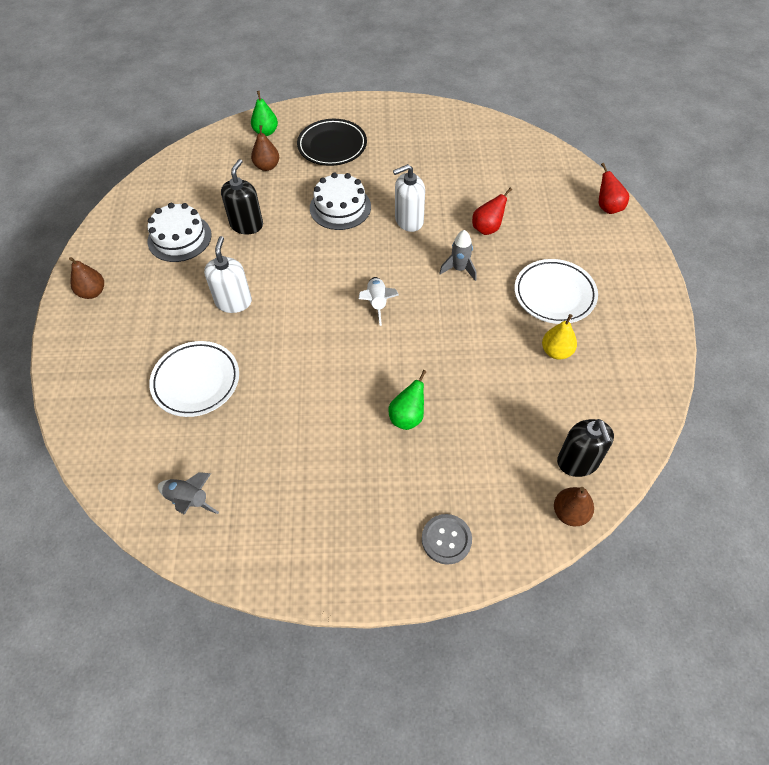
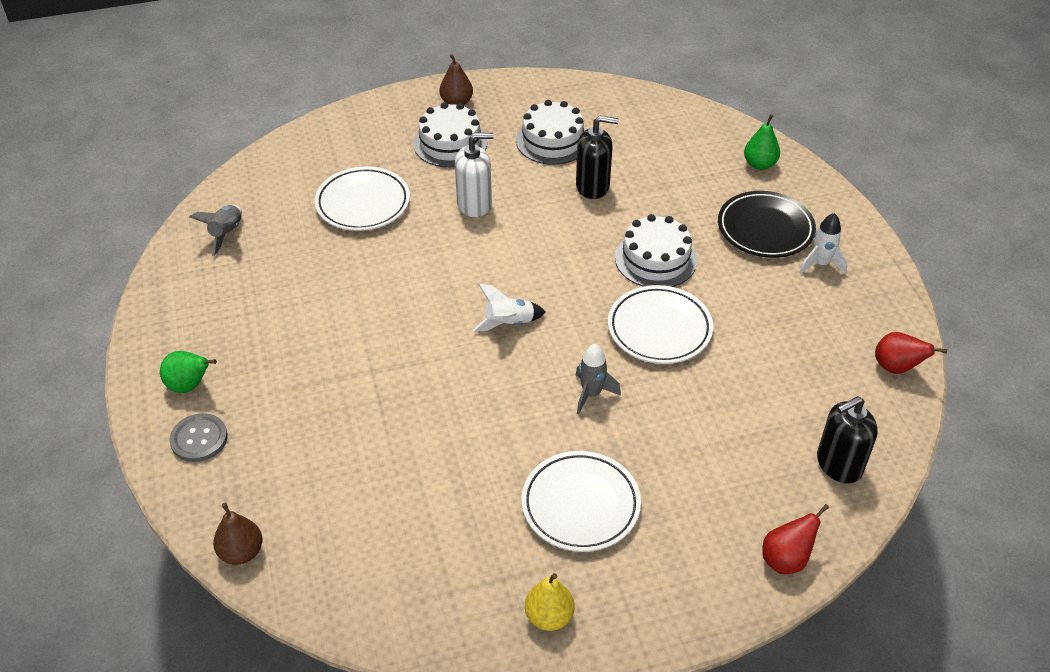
camera: 75 degrees right, 10 degrees down
brown pear [251,125,279,171] -> none
green pear [388,370,427,430] -> green pear moved to [160,351,217,393]
white soap dispenser [393,164,425,232] -> white plate [608,285,713,364]
red pear [472,188,512,235] -> red pear moved to [875,332,947,374]
yellow pear [542,314,577,360] -> yellow pear moved to [525,573,575,631]
black soap dispenser [557,419,614,477] -> black soap dispenser moved to [817,396,878,483]
none -> white cake [413,102,487,167]
none -> white rocket [799,213,847,275]

